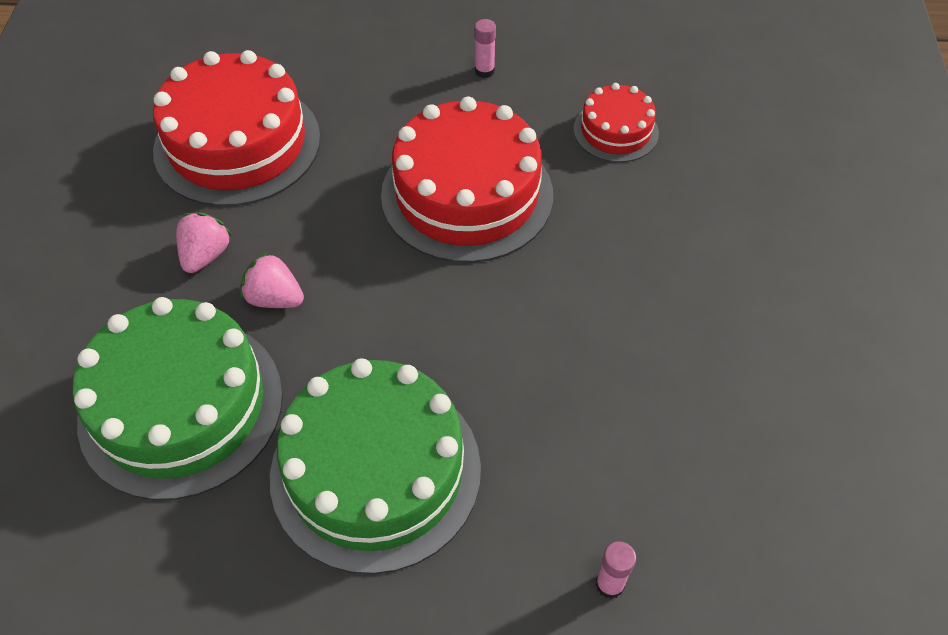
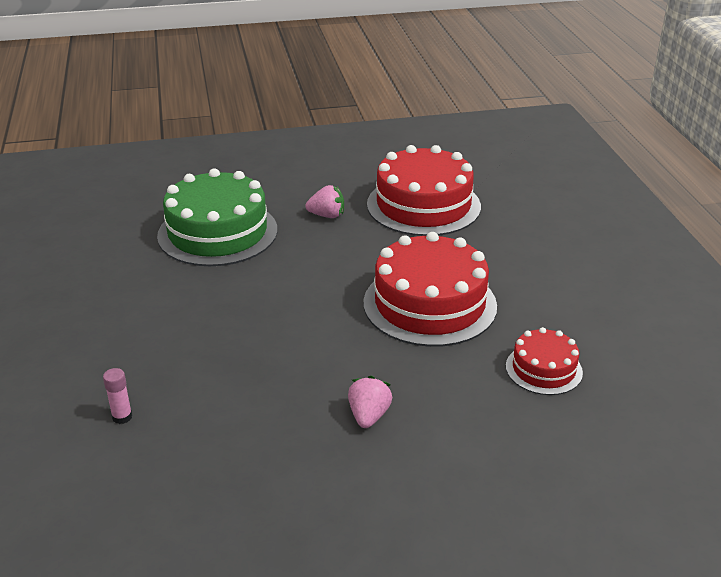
camera: 75 degrees right, 20 degrees down
pink strawberry [240,252,304,308] -> pink strawberry moved to [348,376,392,428]
green cake [270,358,481,574] -> none
pink glue stick [475,19,496,78] -> none

